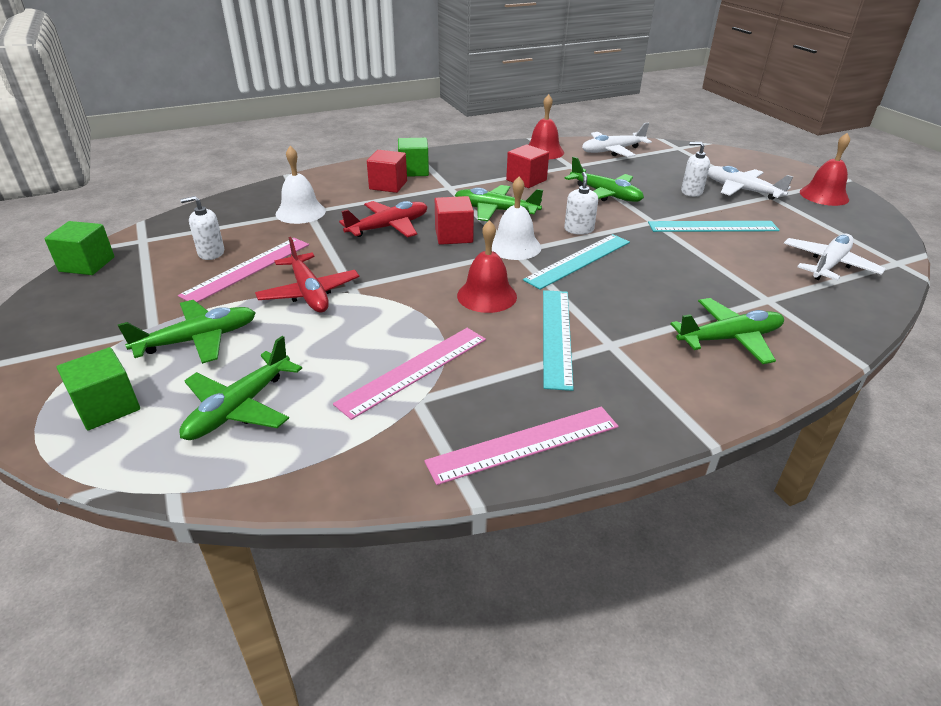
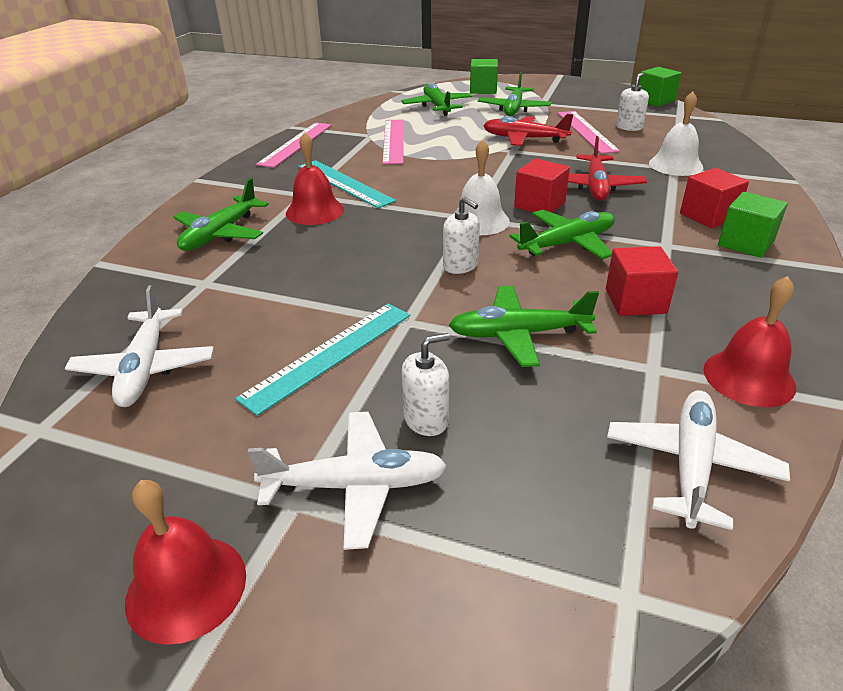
camera: 135 degrees right, 0 degrees up
red bell [457,220,517,313] -> red bell moved to [286,132,344,225]
turquoise ruler [523,234,630,290] -> none

